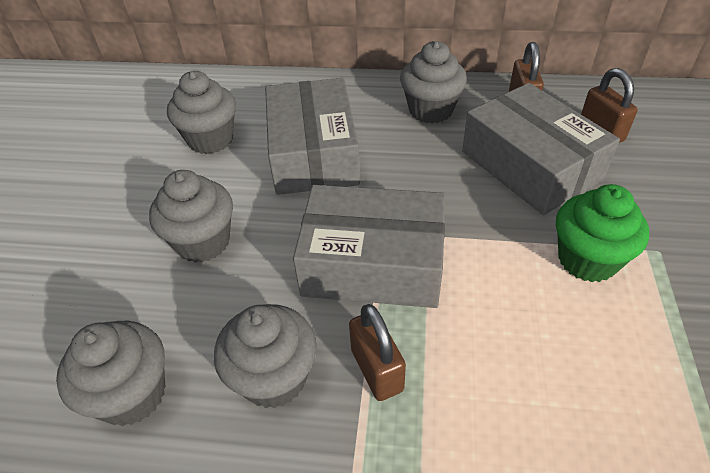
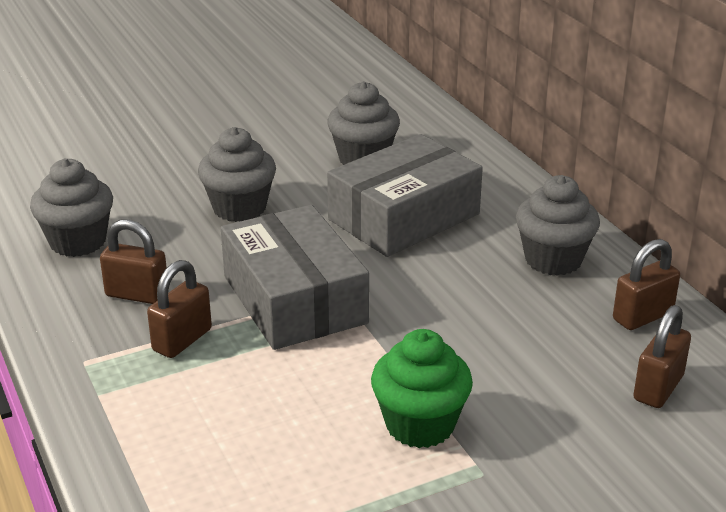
camera: 55 degrees right, 15 degrees down
grey cupcake [214,304,317,408] -> brown padlock [100,219,169,304]
grey box [462,83,620,215] -> none

